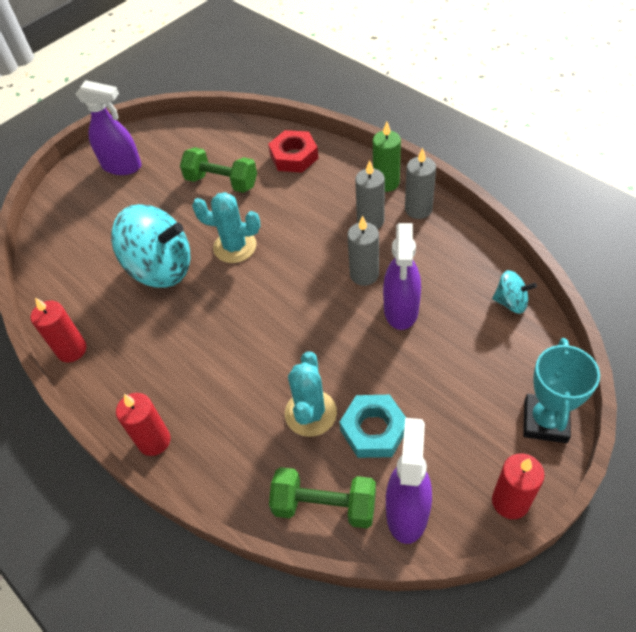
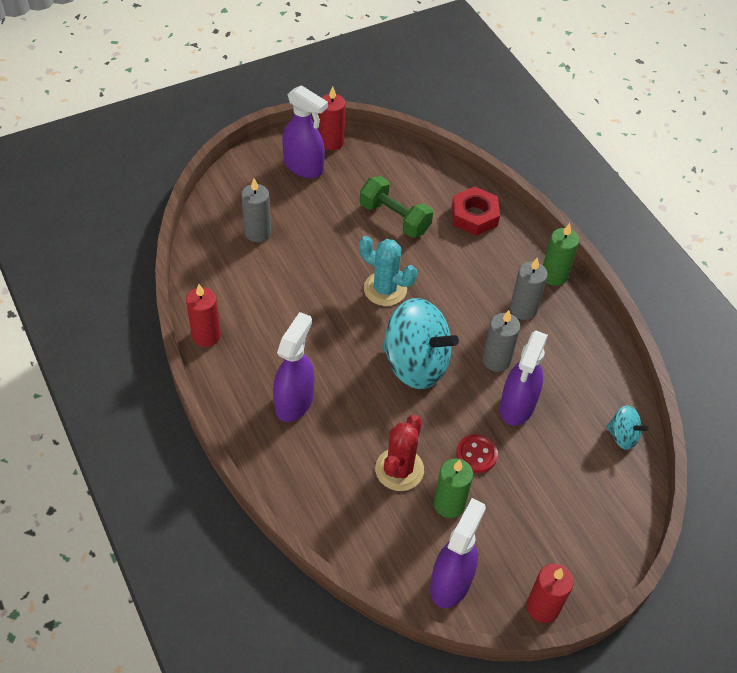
camera: 10 degrees right, 0 degrees up
turquoise spinning top [111,204,191,288] -> turquoise spinning top moved to [382,298,459,389]
red candle [116,393,170,456] -> red candle moved to [320,86,345,150]
green dumbbell [269,467,376,528] -> none
turquoise cactus [285,351,337,437] -> red cactus [375,415,424,491]
turquoise nut [339,395,406,458] -> green candle [434,459,473,518]
grey candle [405,148,436,219] -> grey candle moved to [241,178,271,242]
turquoise trophy [523,338,600,443] -> none
none -> purple spray bottle [273,312,314,422]
none -> red button [456,434,498,473]

